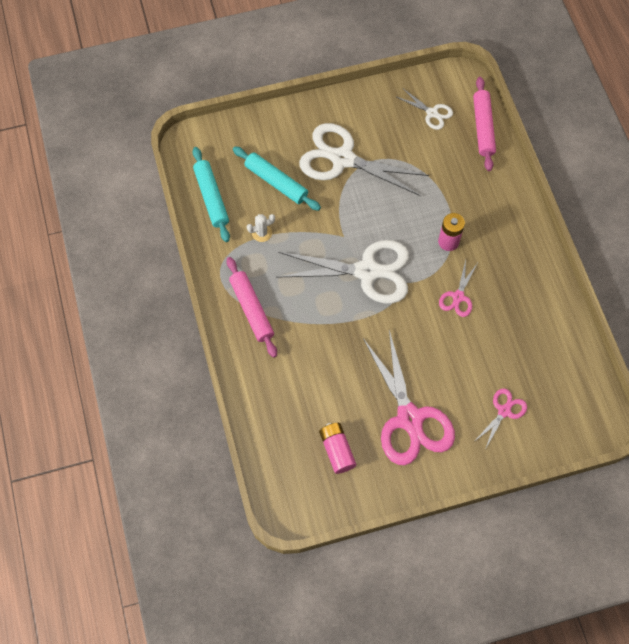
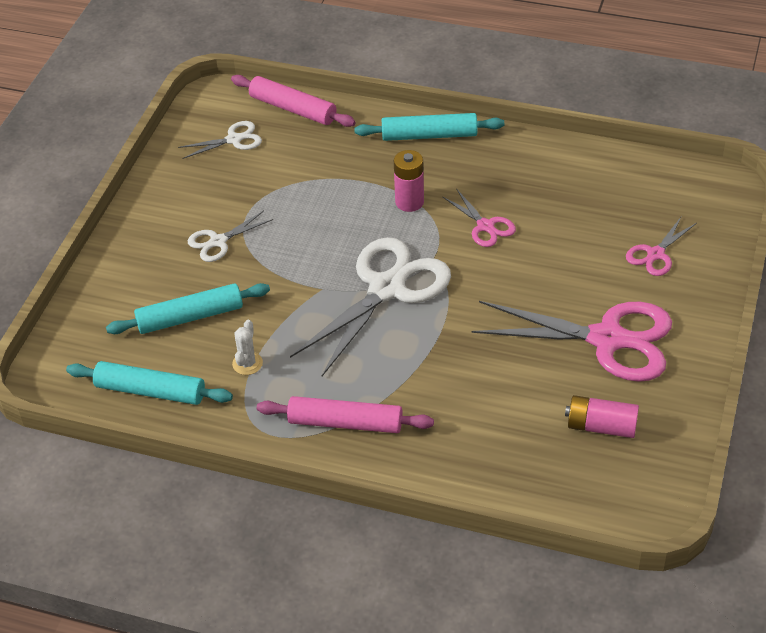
camera: 55 degrees left, 20 degrees down
white scissors [299,123,429,196] -> white scissors [188,211,273,262], size x0.48
pink scissors [475,388,527,448] -> pink scissors turned 120 degrees counterclockwise [626,217,697,276]
none -> turquoise rolling pin [354,113,504,141]

